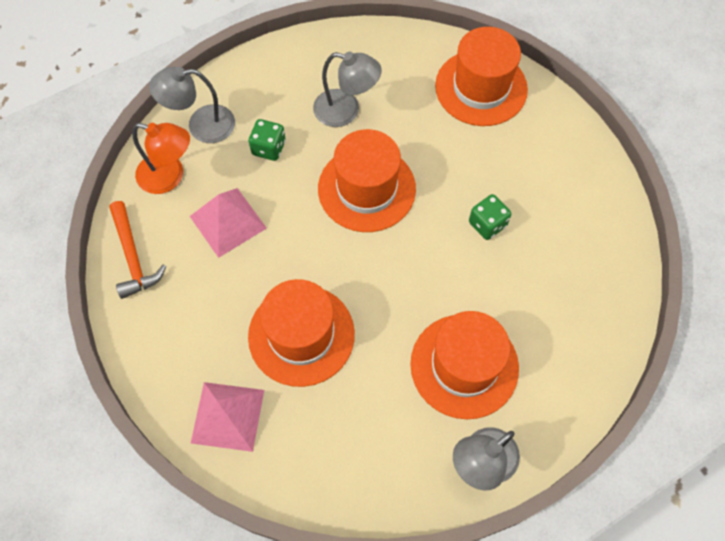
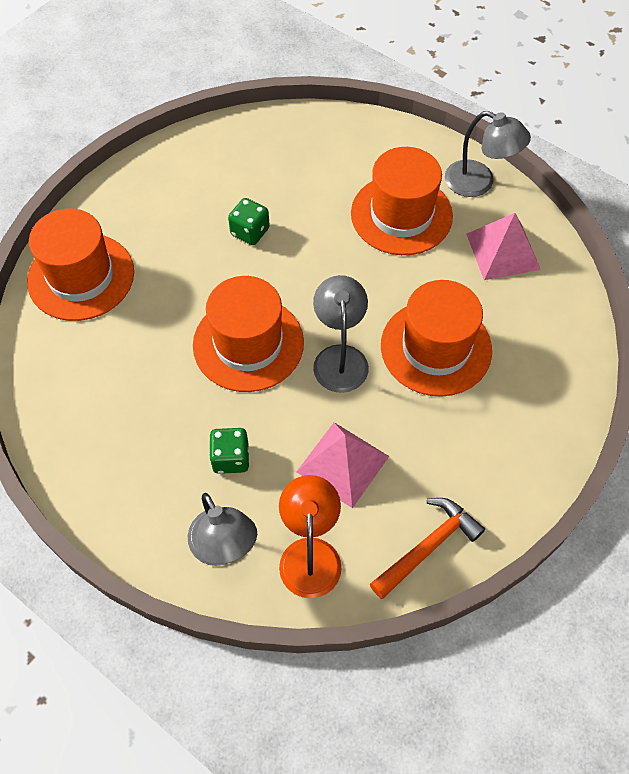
camera: 110 degrees left, 5 degrees down
pink pyramid [191,382,264,452] -> pink pyramid moved to [466,213,541,280]
grey lamp [313,52,382,127] -> grey lamp moved to [313,275,369,393]

